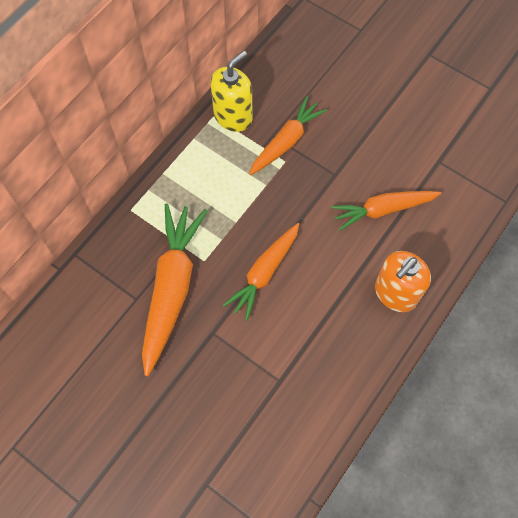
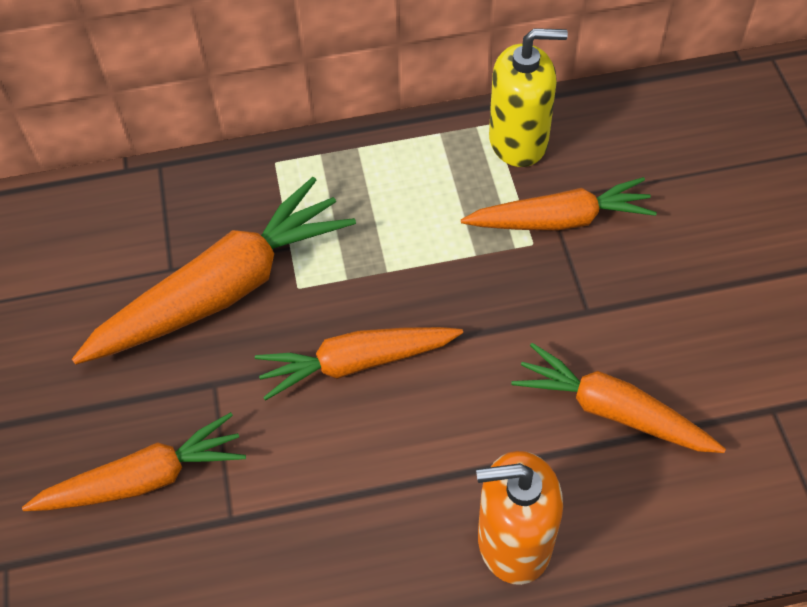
camera: 45 degrees right, 10 degrees down
none -> orange carrot [22,412,246,511]

